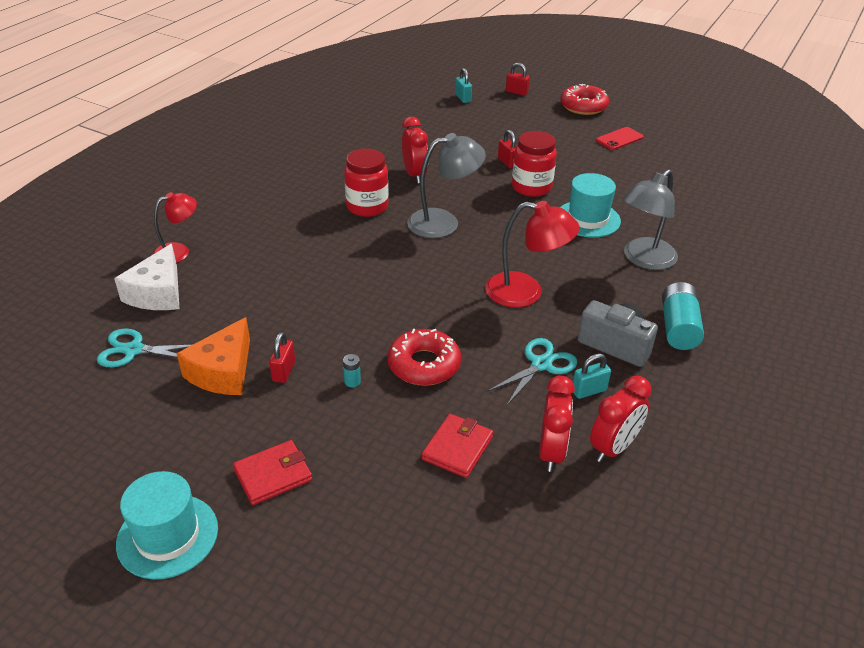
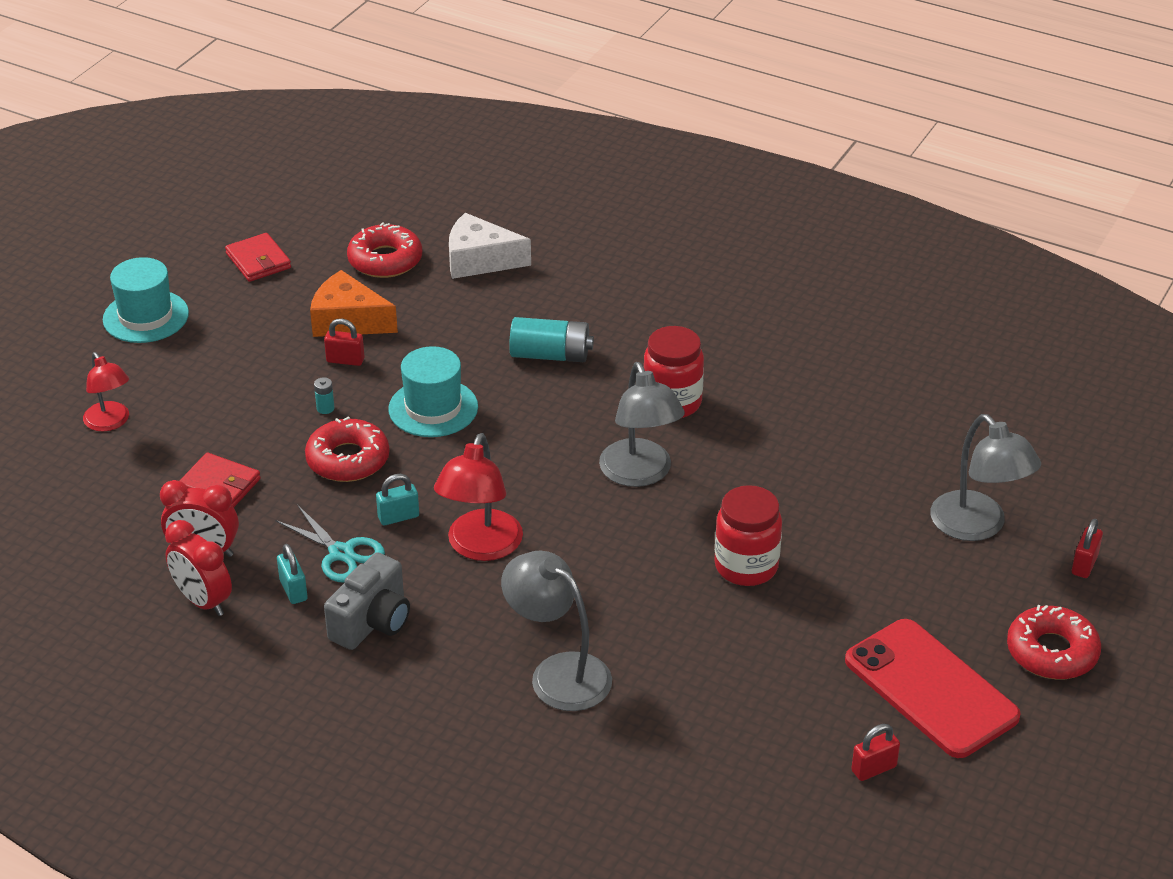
camera: 90 degrees right, 0 degrees up
turquoise scissors [97,328,191,367] -> red donut [347,222,422,278]
red lamp [153,192,197,263] -> red lamp moved to [83,352,129,432]
red wallet [233,440,312,505] -> red wallet moved to [225,233,291,282]
red clock [402,117,428,183] -> none
turquoise padlock [455,68,472,103] -> turquoise padlock moved to [376,474,419,525]
red padlock [498,130,516,168] -> red padlock moved to [851,724,900,781]
turquoise hat [560,173,621,238] -> turquoise hat moved to [388,346,478,437]
red phone [596,127,643,150] -> red phone [845,619,1021,758], size x2.04
turquoise battery [662,282,704,350] -> turquoise battery moved to [509,317,594,362]
none -> grey lamp [930,414,1041,541]

